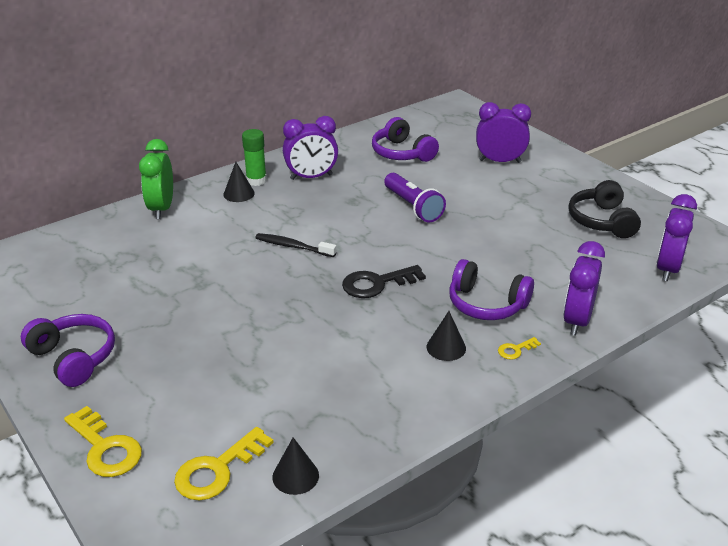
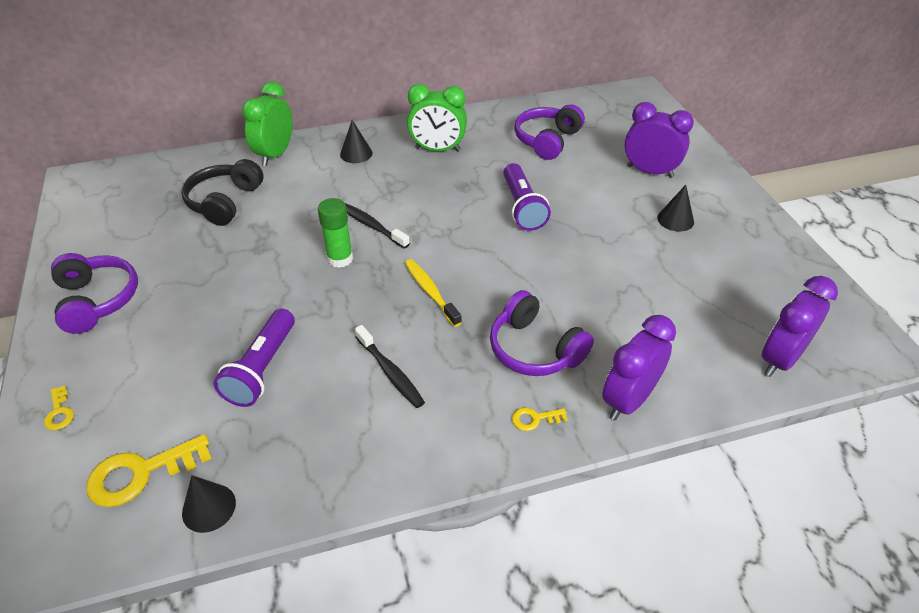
camera: 20 degrees right, 10 degrees up
yellow key [64,406,142,477] -> yellow key [44,385,74,430], size x0.50
green glue stick [242,129,267,186] -> green glue stick moved to [318,198,353,268]
purple clock [283,116,338,180] -> green clock [407,84,467,152]
black key [342,265,426,298] -> yellow toothbrush [405,259,462,327]
purple headphones [372,117,439,162] -> purple headphones turned 45 degrees clockwise [514,104,585,160]
black cone [427,311,466,361] -> black cone moved to [657,185,694,232]
black headphones [568,180,641,238] -> black headphones moved to [181,159,264,226]
none -> purple flashlight [214,309,295,407]
none -> black toothbrush [355,325,425,408]

